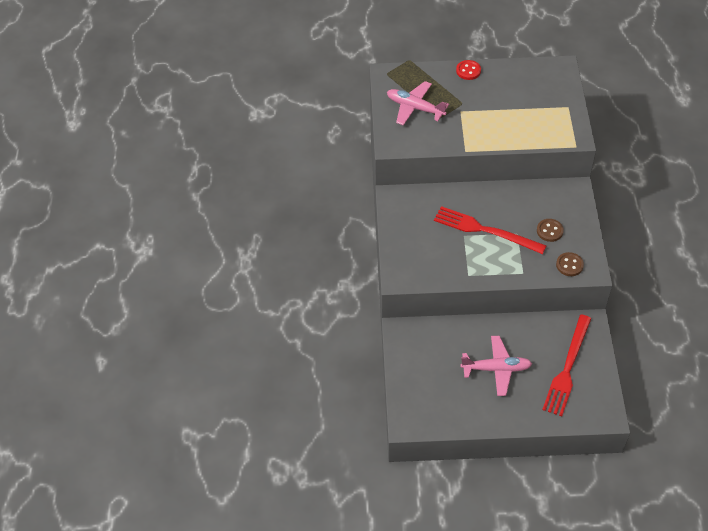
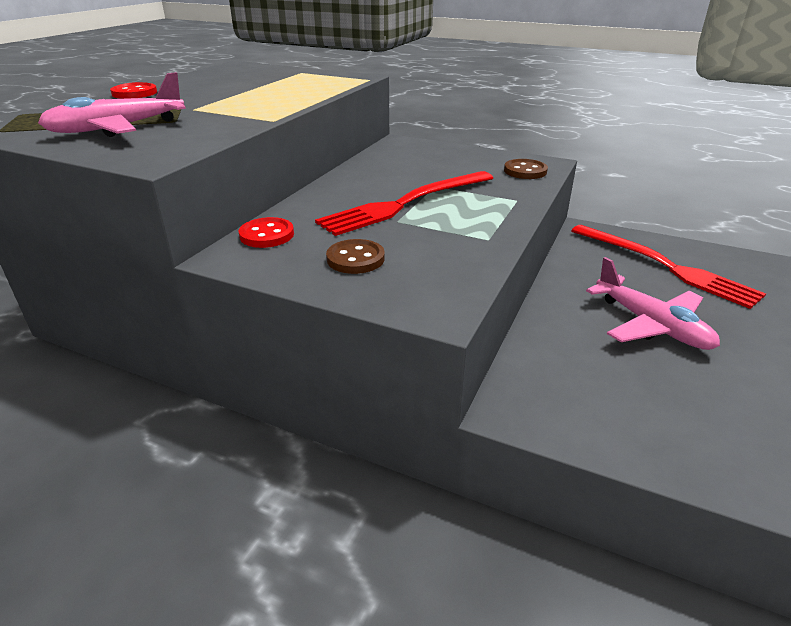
camera: 65 degrees left, 20 degrees down
pink plane [460,336,532,396] -> pink plane turned 120 degrees clockwise [586,257,720,350]
brown button [537,219,564,242] -> brown button moved to [326,239,385,274]
none -> red button [239,217,294,248]

